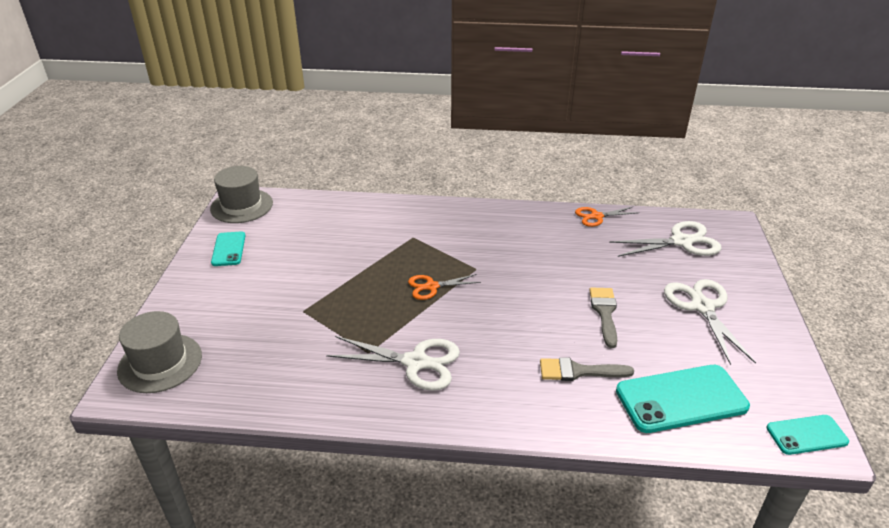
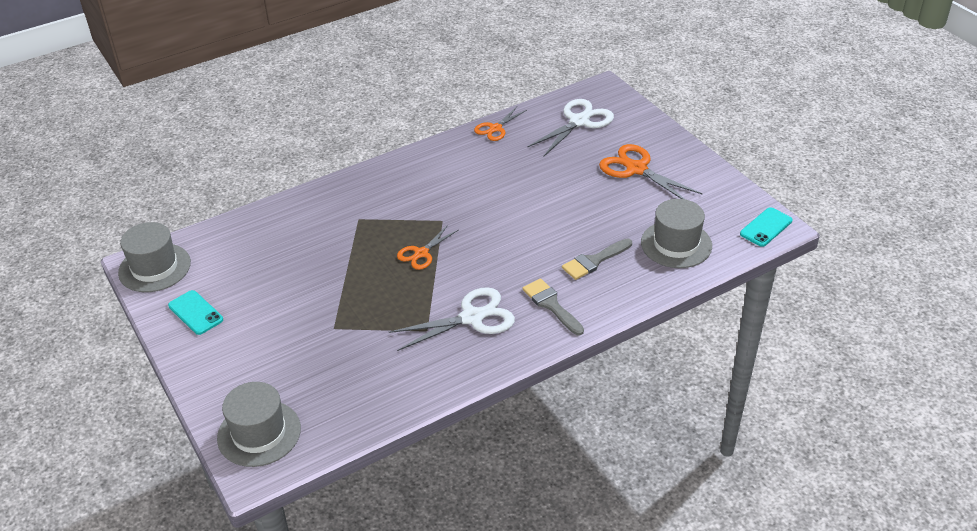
camera: 35 degrees left, 5 degrees up
grey brush [589,288,617,348] -> grey brush moved to [522,279,584,335]
turquoise phone [616,365,750,433] -> grey hat [641,199,712,268]
white scissors [664,279,756,365] -> orange scissors [599,144,703,199]

